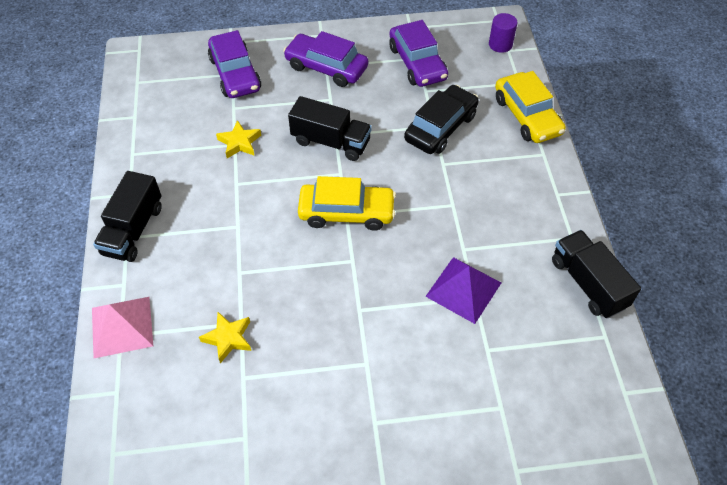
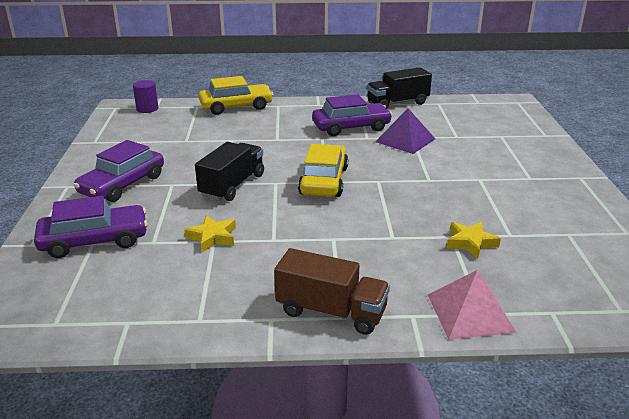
camera: 85 degrees left, 25 degrees down
black truck [93,171,162,262] -> brown truck [274,248,390,335]
purple car [389,20,448,87] -> purple car moved to [312,94,393,136]
black car [404,85,479,154] -> none

